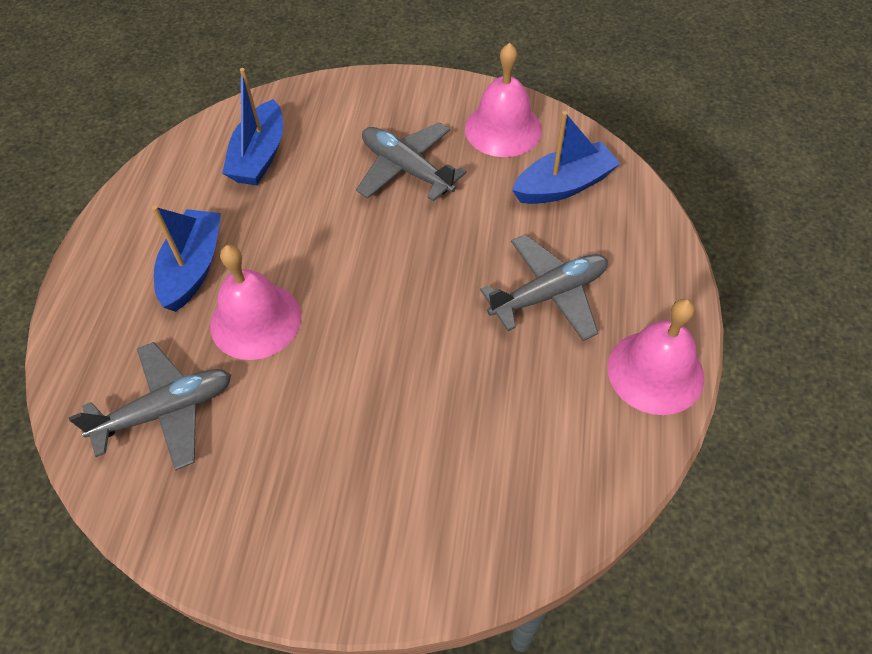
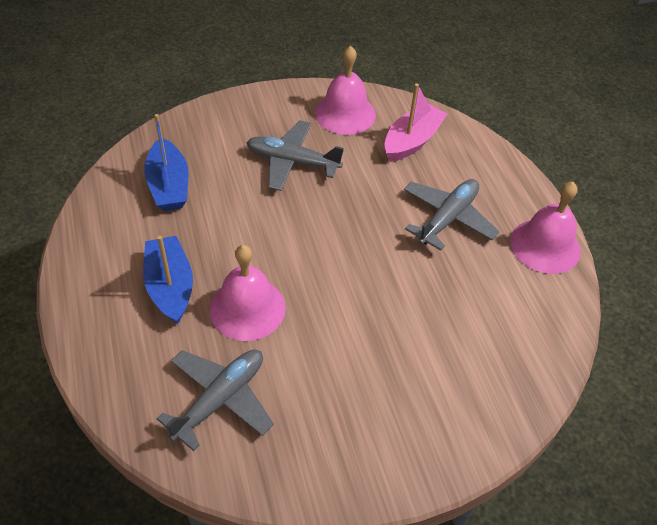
camera: 30 degrees left, 5 degrees down
blue boat [512,111,620,204] -> pink boat [384,83,447,162]

